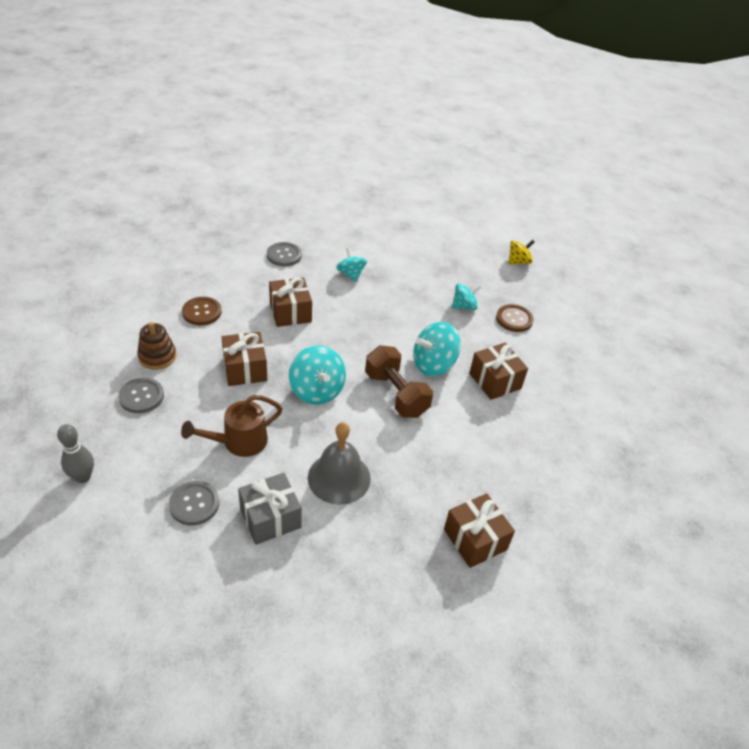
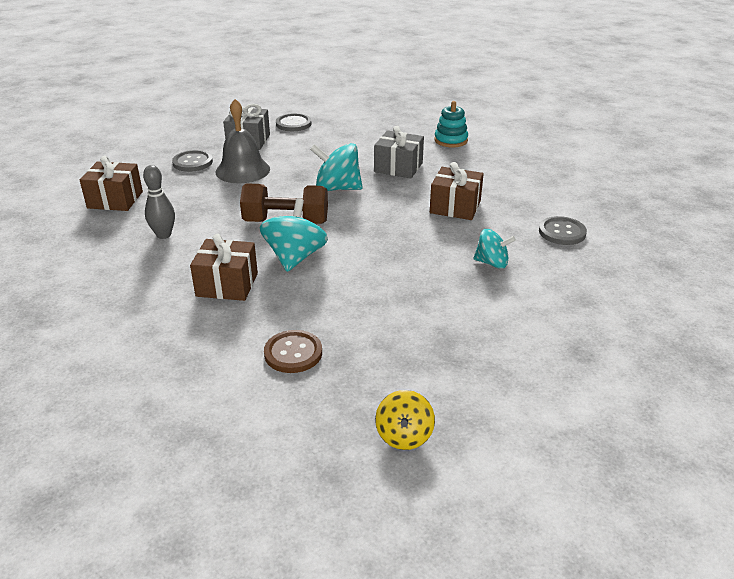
camera: 130 degrees right, 10 degrees down
grey bowling pin [57,424,94,483] -> grey bowling pin moved to [143,165,175,239]
grey button [118,378,164,413] -> grey button moved to [172,150,213,172]
brown stacking toy [137,322,176,369] -> turquoise stacking toy [434,101,468,147]
brown watering can [181,395,283,457] -> none
brown button [182,297,221,325] -> none
brown gift [222,332,267,386] -> grey gift [374,126,424,178]
turquoise spinning top [452,283,482,310] -> none

